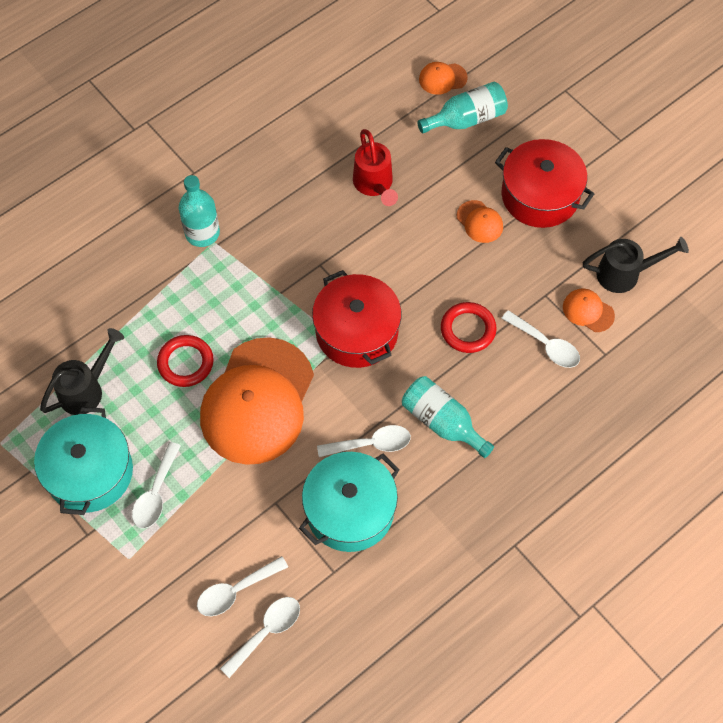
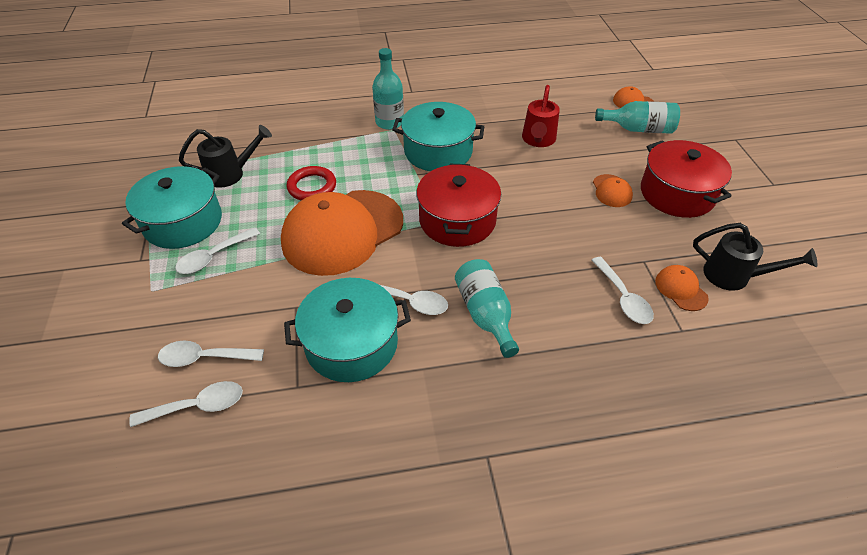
camera: 30 degrees right, 15 degrees down
red ring [441,302,497,353] -> none
none -> turquoise pot [392,102,485,171]

